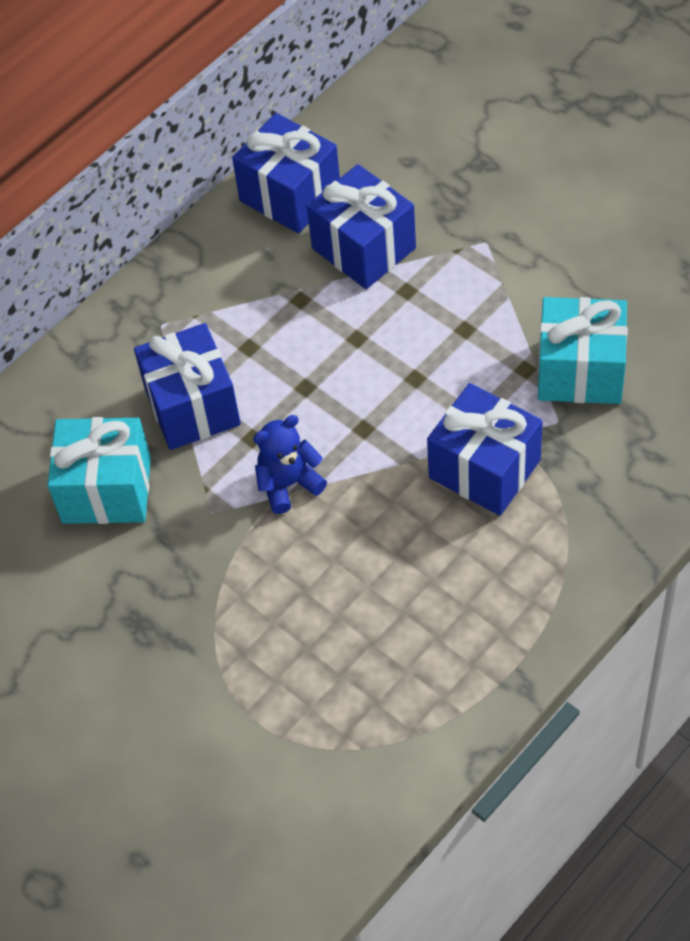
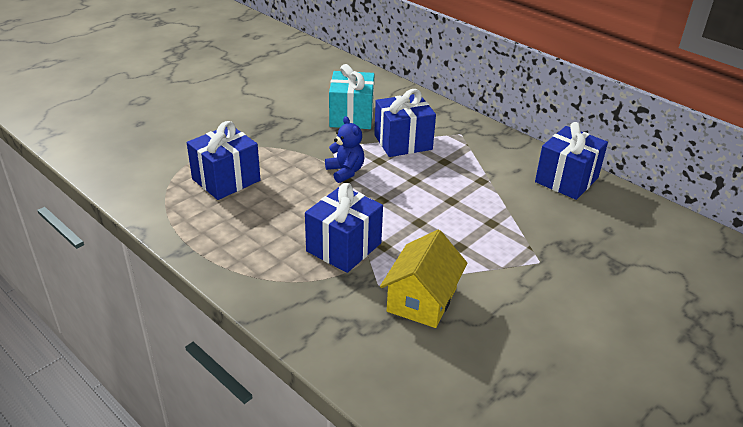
camera: 85 degrees right, 20 degrees down
blue gift [307,164,416,289] -> blue gift moved to [187,121,260,200]
turquoise gift [538,297,628,404] -> yellow house [380,230,468,328]

